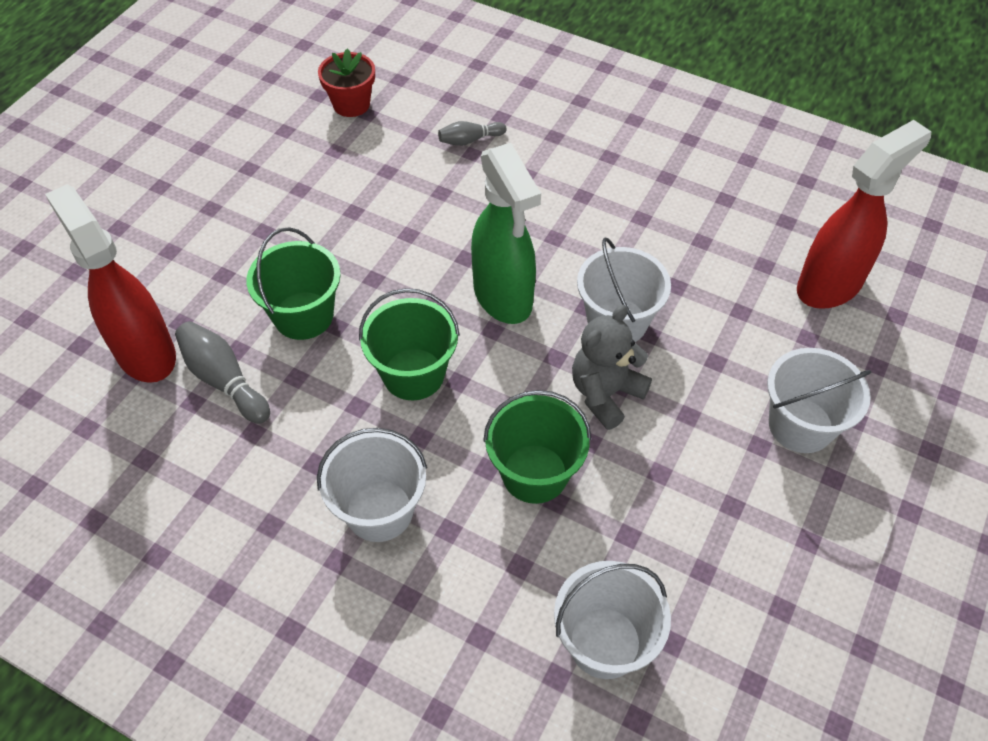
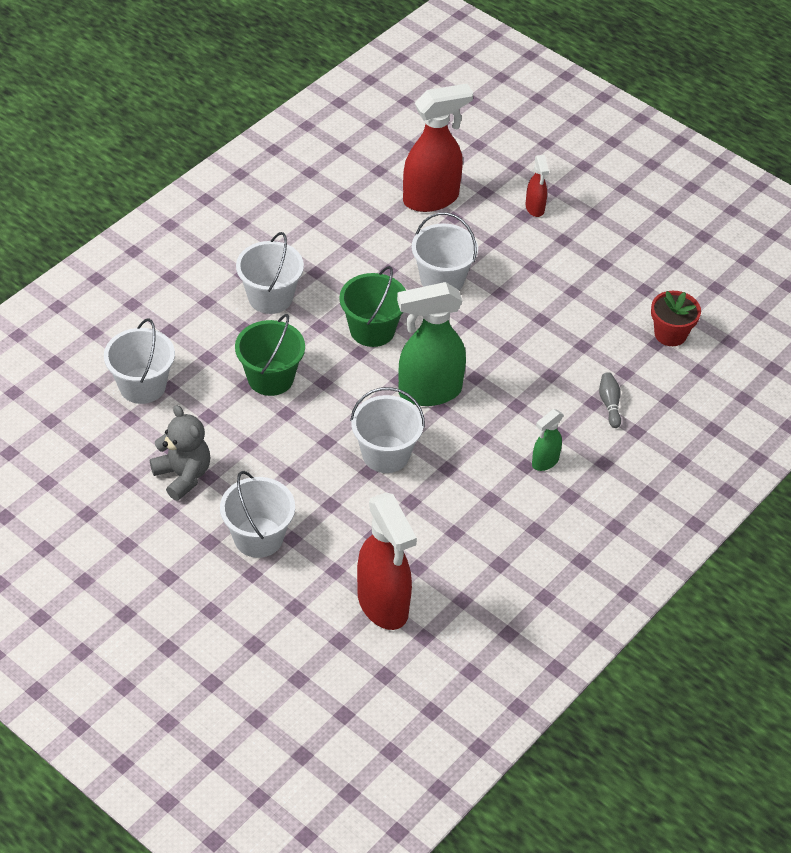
camera: 100 degrees right, 5 degrees down
grey bowling pin [175,321,270,424] -> none
green bucket [246,227,341,340] -> white bucket [412,212,478,290]
grey teddy bear [572,305,652,430] -> grey teddy bear moved to [150,405,211,501]
none -> red spray bottle [526,155,549,217]
none -> green spray bottle [532,409,564,471]

